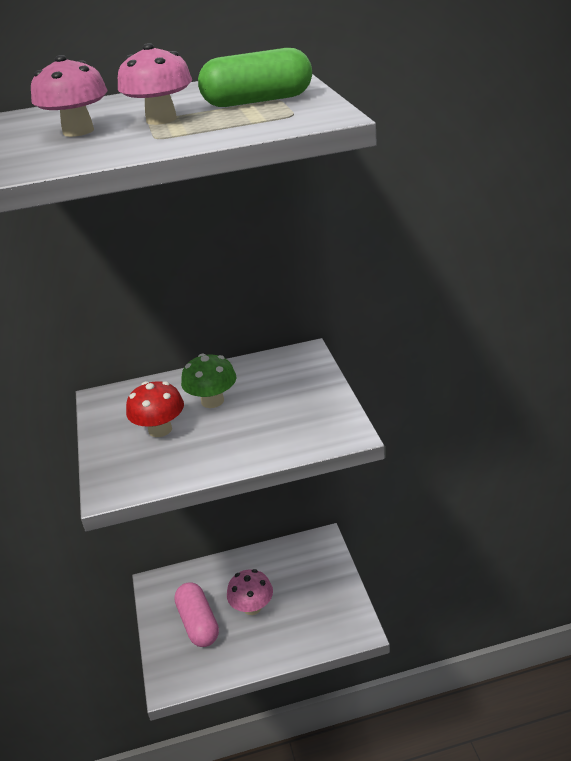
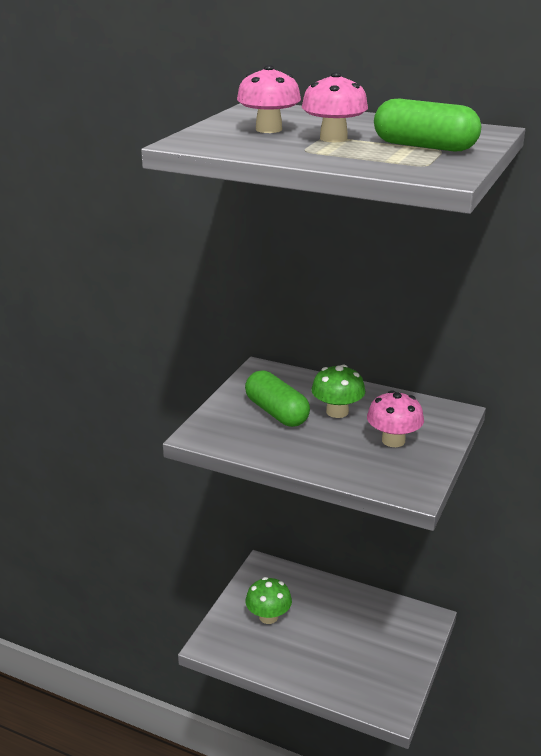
camera: 35 degrees right, 5 degrees down
red mushroom [126,381,184,437] -> green capsule [245,370,310,427]
pink capsule [174,582,219,647] -> green mushroom [246,577,292,624]
pink mushroom [227,569,273,615] -> pink mushroom moved to [367,390,424,447]

